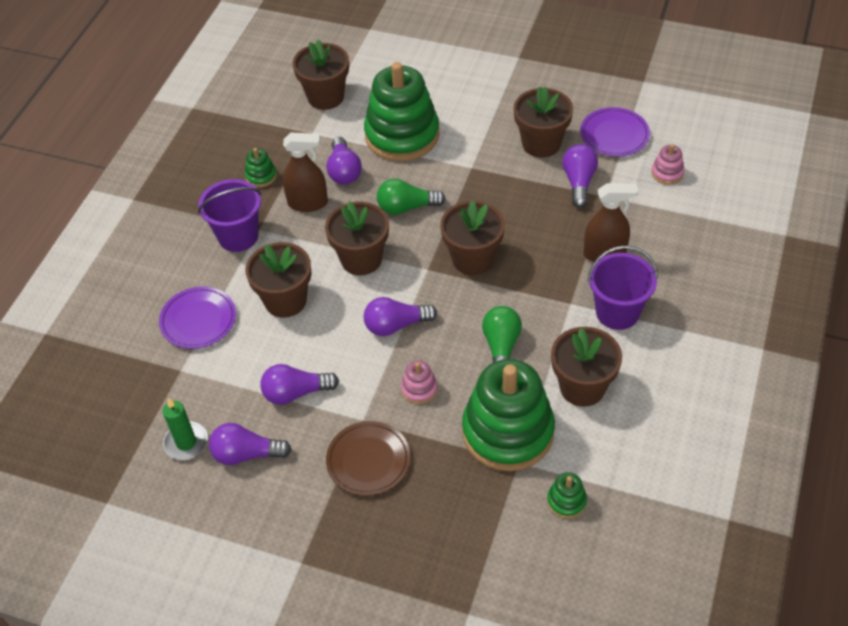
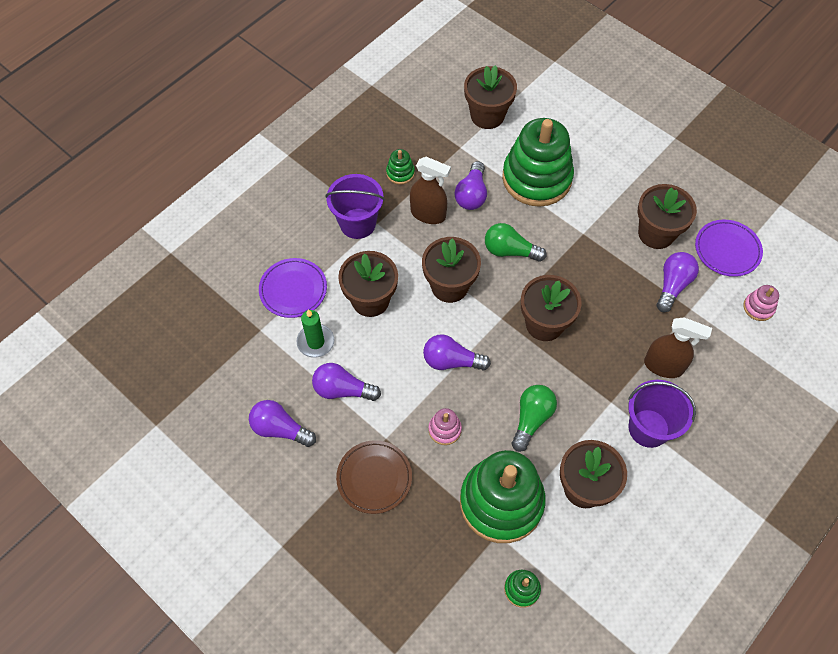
camera: 20 degrees right, 10 degrees up
green candle [163,398,208,460] -> green candle moved to [297,309,334,358]

